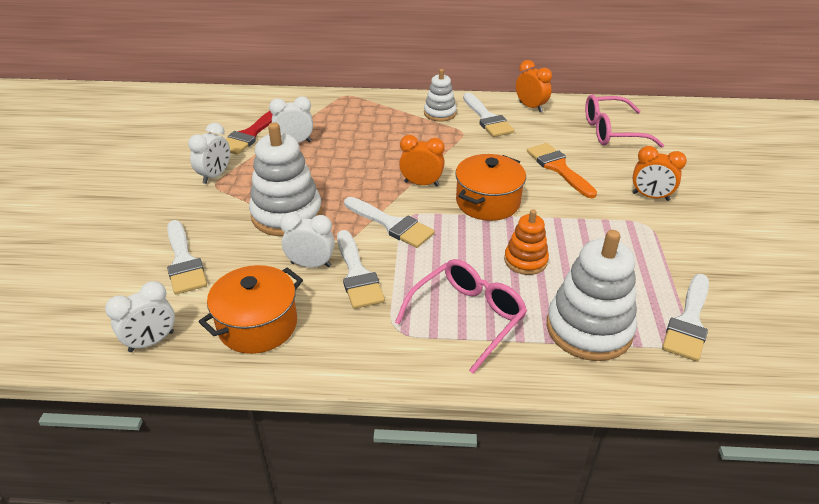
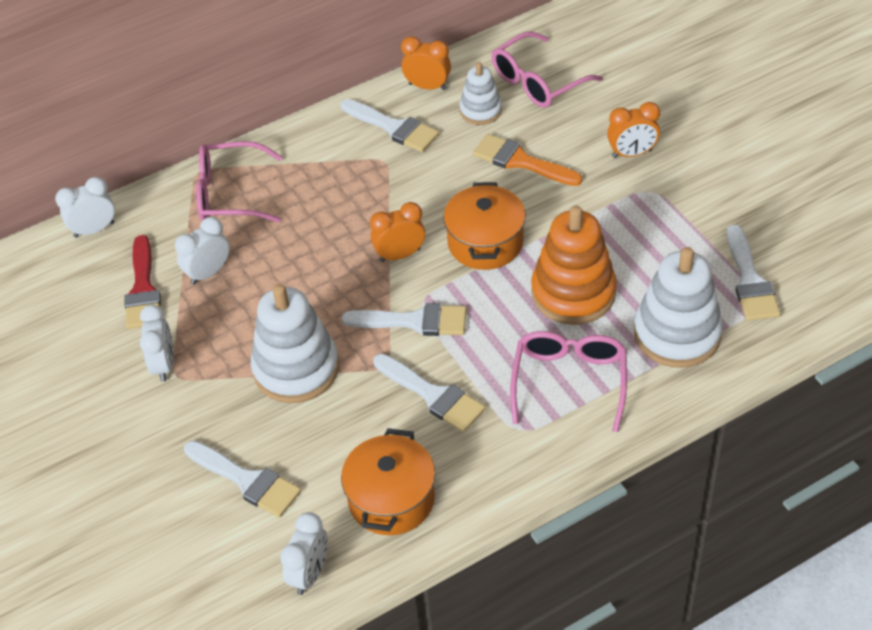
camera: 30 degrees left, 10 degrees up
white clock [280,212,335,268] -> white clock moved to [55,177,115,238]
white stacking toy [424,69,457,122] -> white stacking toy moved to [459,62,502,125]
orange stacking toy [504,209,549,275] -> orange stacking toy [531,206,617,325], size x1.77
none -> pink glasses [196,141,282,223]

